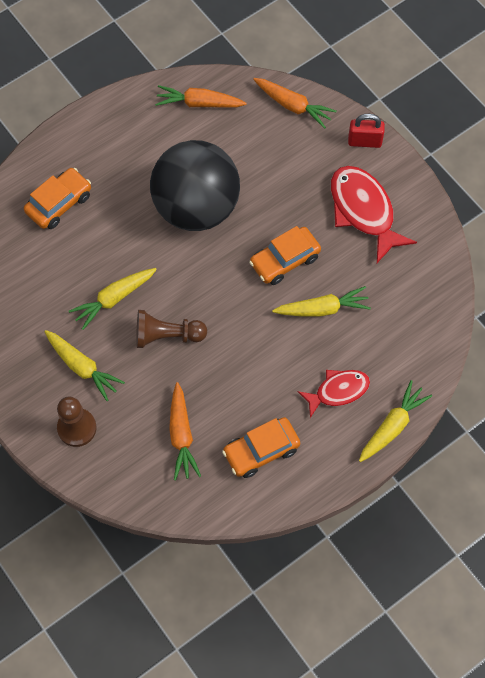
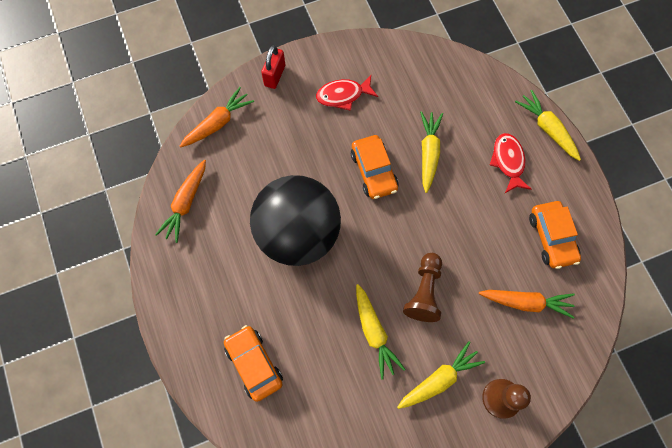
camera: 75 degrees left, 5 degrees up
red fish [331,166,417,263] -> red fish [316,75,378,111], size x0.62

